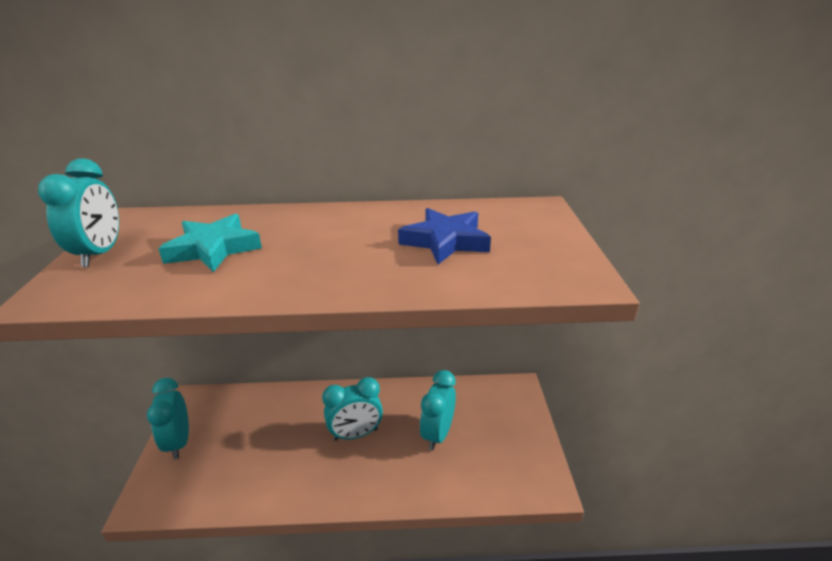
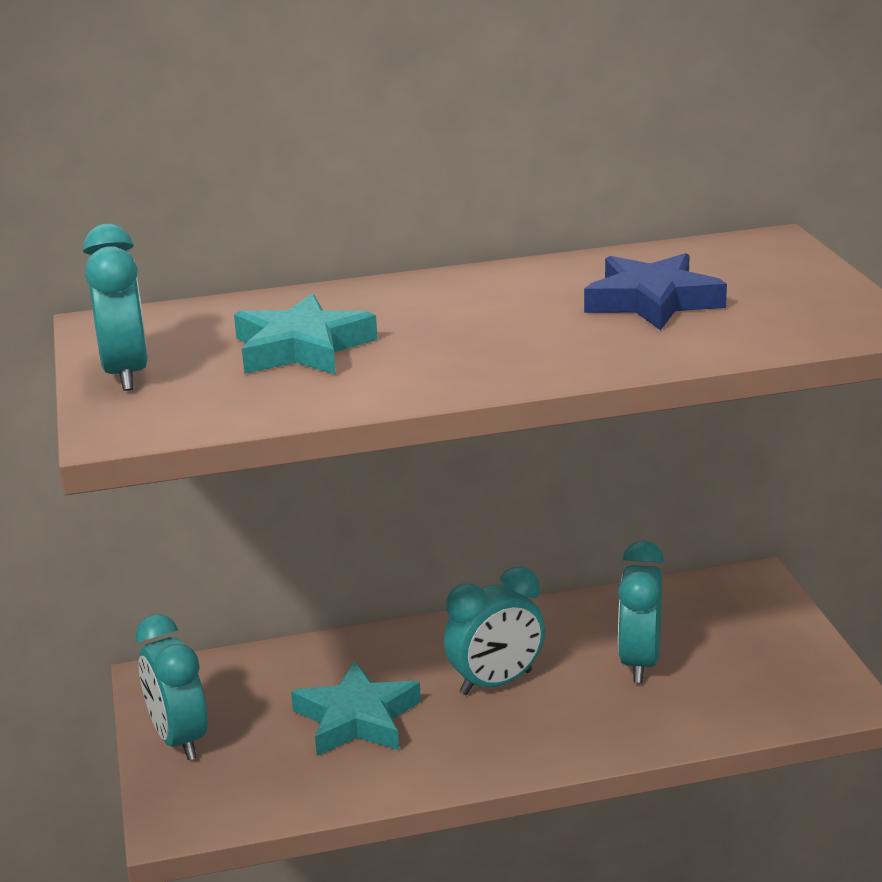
camera: 10 degrees left, 5 degrees down
none -> turquoise star [291,661,421,756]

